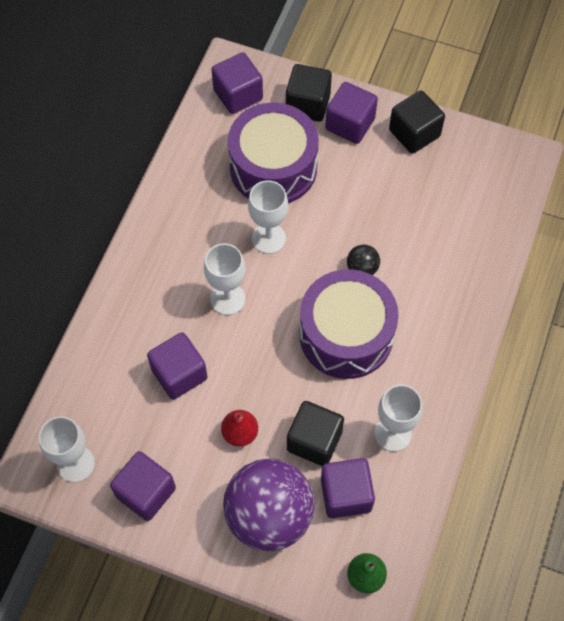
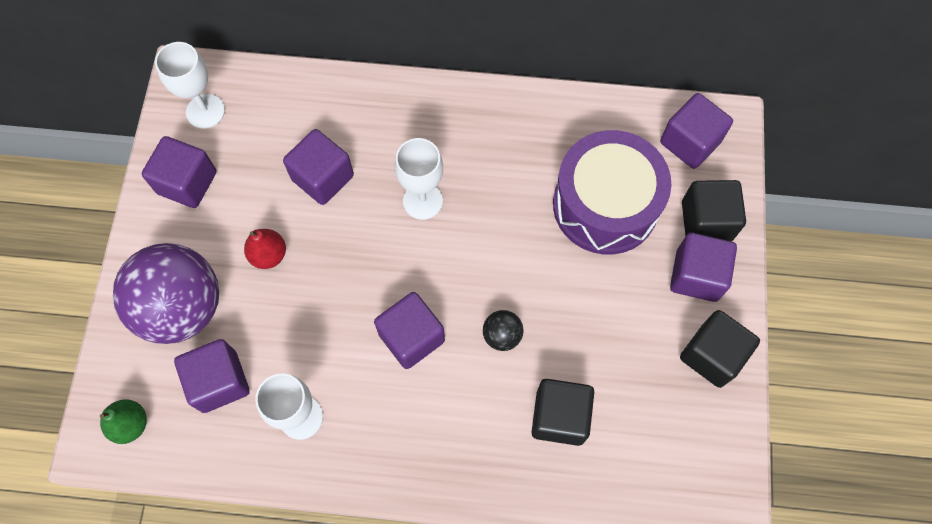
camera: 75 degrees right, 5 degrees up
white goblet [248,180,288,254] -> none
black cube [287,401,344,466] -> black cube moved to [531,379,594,446]
purple drum [299,269,399,379] -> purple cube [374,292,445,369]

